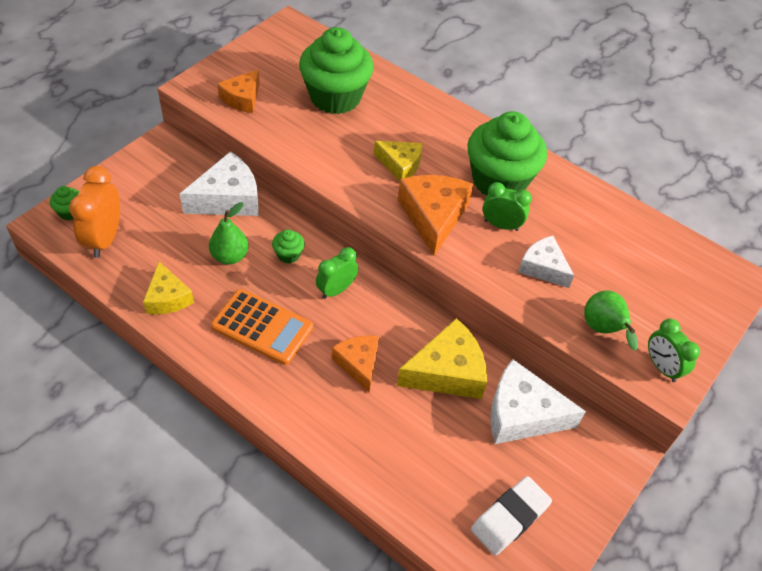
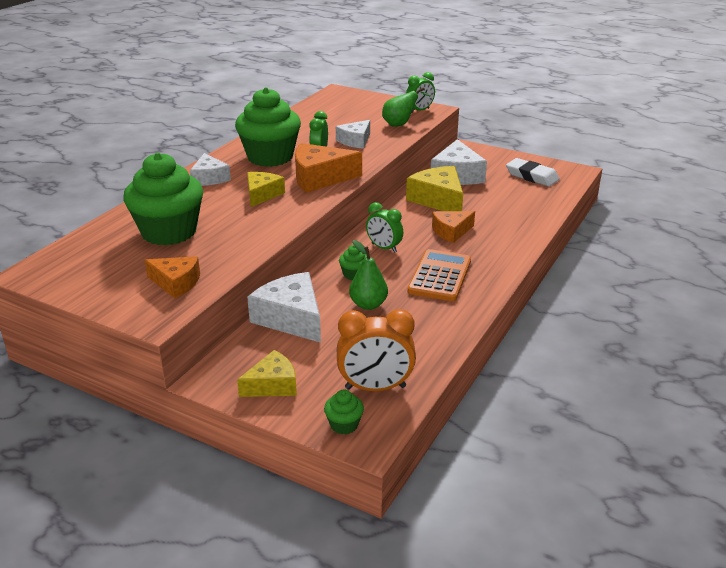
camera: 95 degrees left, 20 degrees down
yellow cheese [143,262,194,315] -> yellow cheese moved to [237,350,297,397]
none -> white cheese [190,153,231,186]

